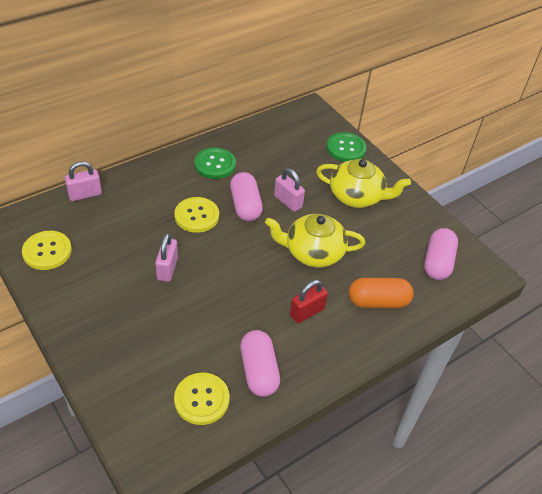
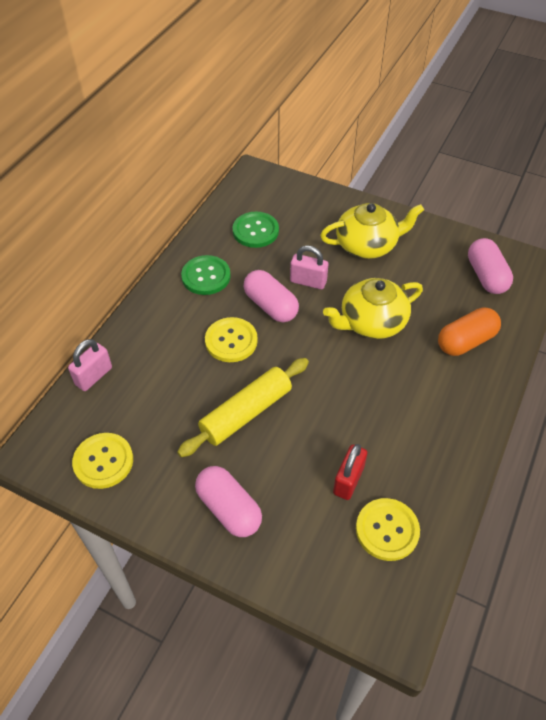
camera: 25 degrees left, 5 degrees up
pink padlock [155,233,178,282] -> yellow rolling pin [177,358,309,457]
pink capsule [240,330,280,397] -> pink capsule moved to [195,466,262,537]
red padlock [290,280,328,323] -> red padlock moved to [333,444,367,500]
green button [327,132,367,162] -> green button moved to [232,212,279,248]

